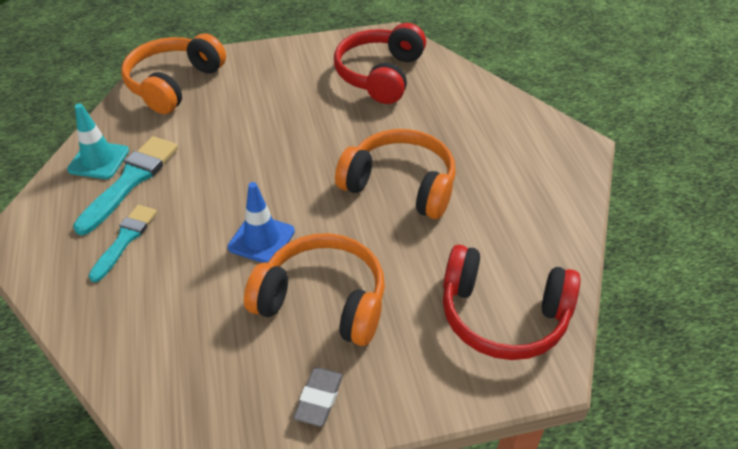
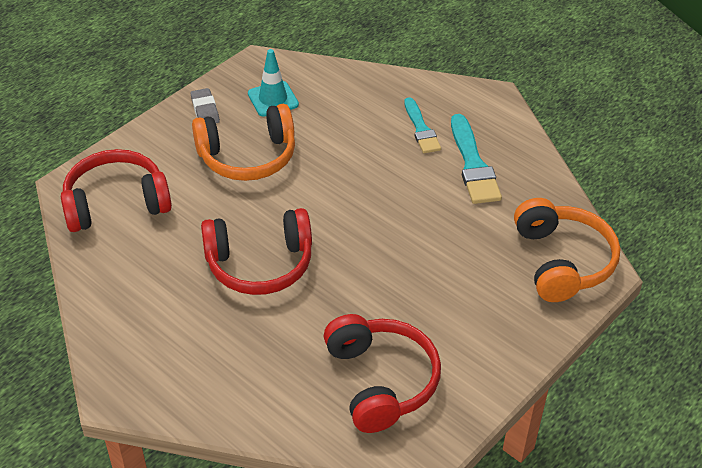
camera: 145 degrees right, 0 degrees up
turquoise traffic cone [67,103,129,179] -> turquoise traffic cone moved to [248,49,299,117]
blue traffic cone [228,182,295,263] -> none
orange headphones [335,129,456,219] -> red headphones [201,208,312,295]

